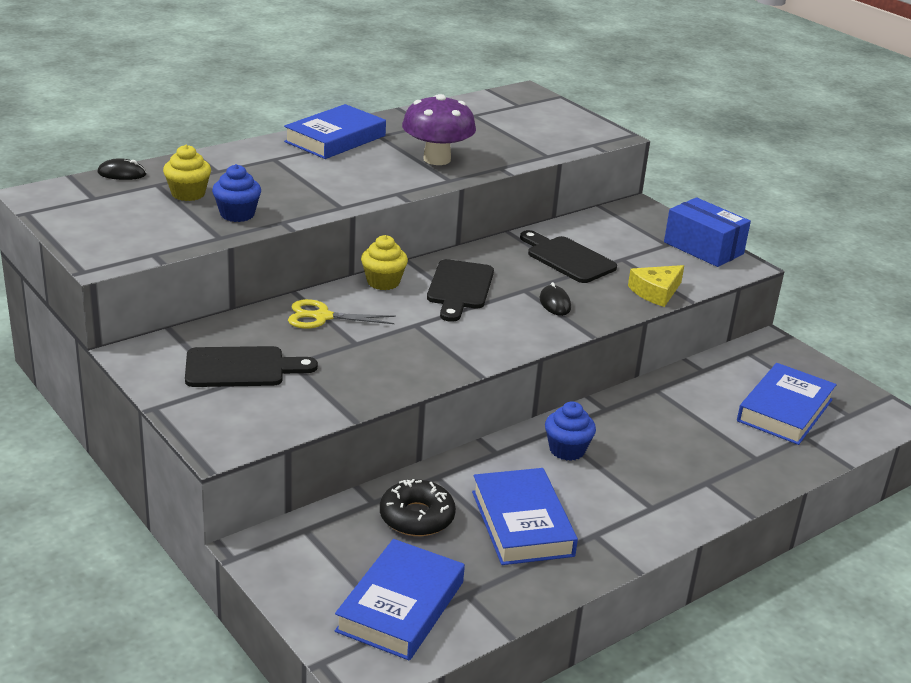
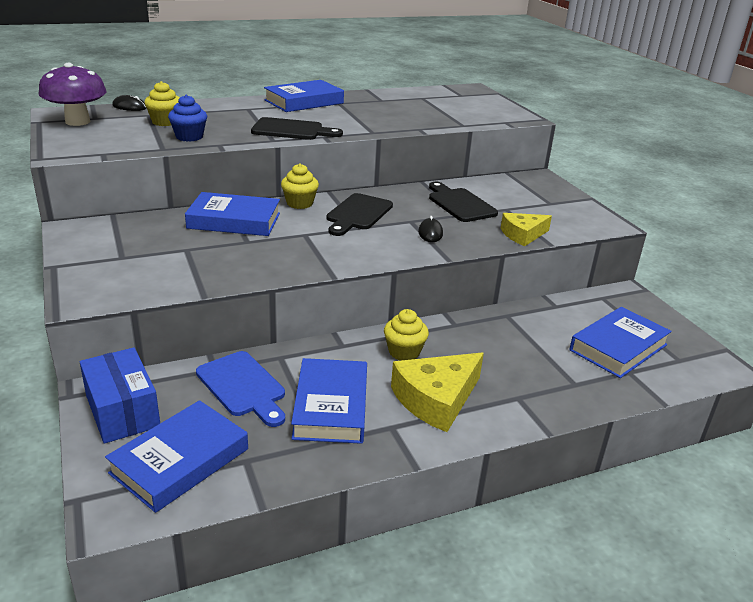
camera: 15 degrees right, 0 degrees up
black cutting board [185,346,318,387] -> black cutting board moved to [251,117,343,140]
yellow scissors [288,299,396,329] -> blue book [185,192,280,236]
black donut [380,479,456,536] -> blue cutting board [196,351,285,427]
purple mushroom [402,94,476,165] -> purple mushroom moved to [38,63,107,126]
blue cupcake [545,402,596,461] -> yellow cupcake [384,309,429,360]
blue box [664,197,751,267] -> blue box moved to [80,347,160,444]
none -> yellow cheese [391,353,484,432]

